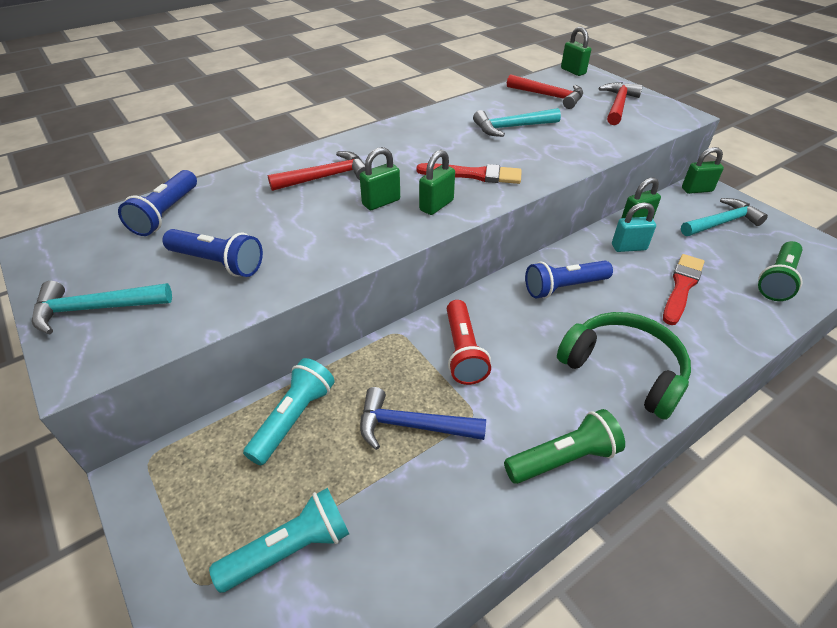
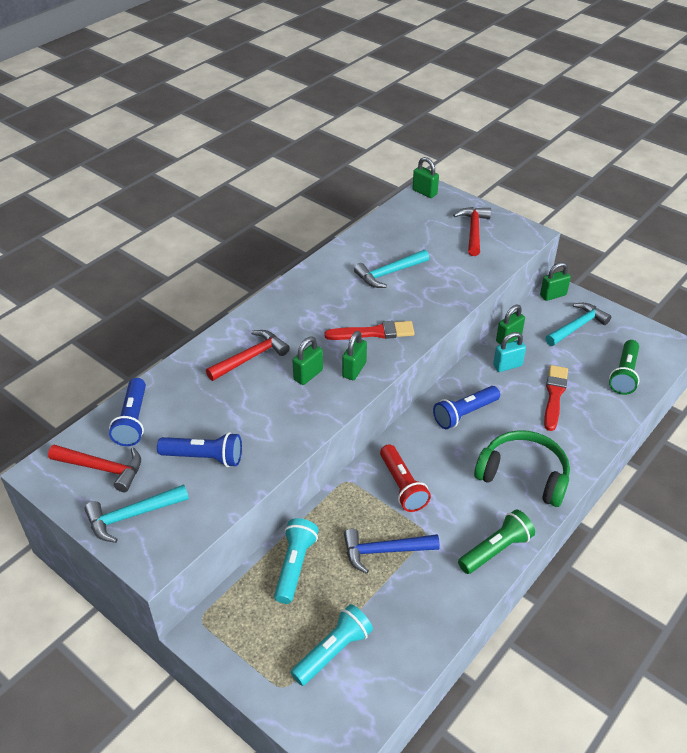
camera: 15 degrees left, 0 degrees up
red hammer [507,74,583,109] -> red hammer moved to [48,445,141,492]

